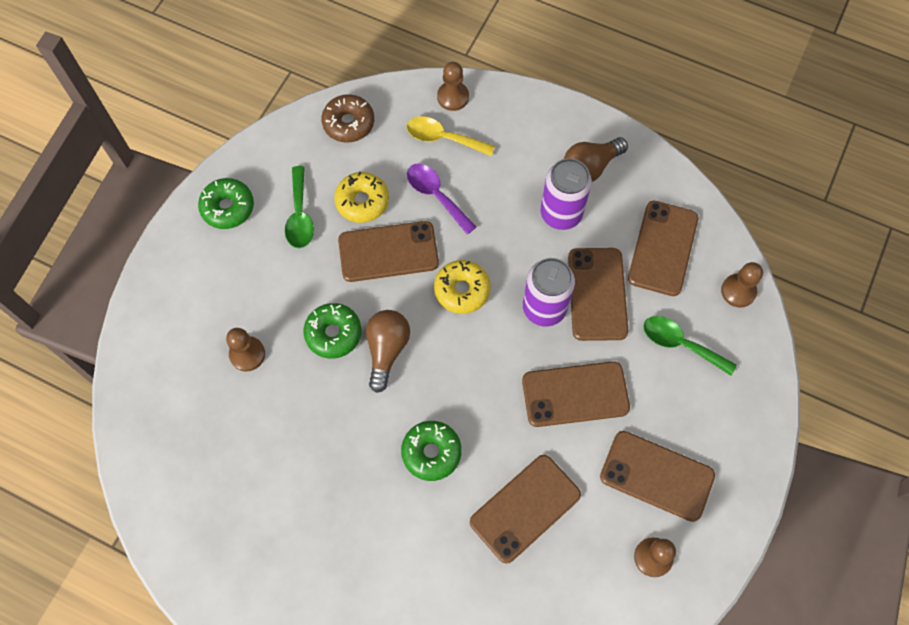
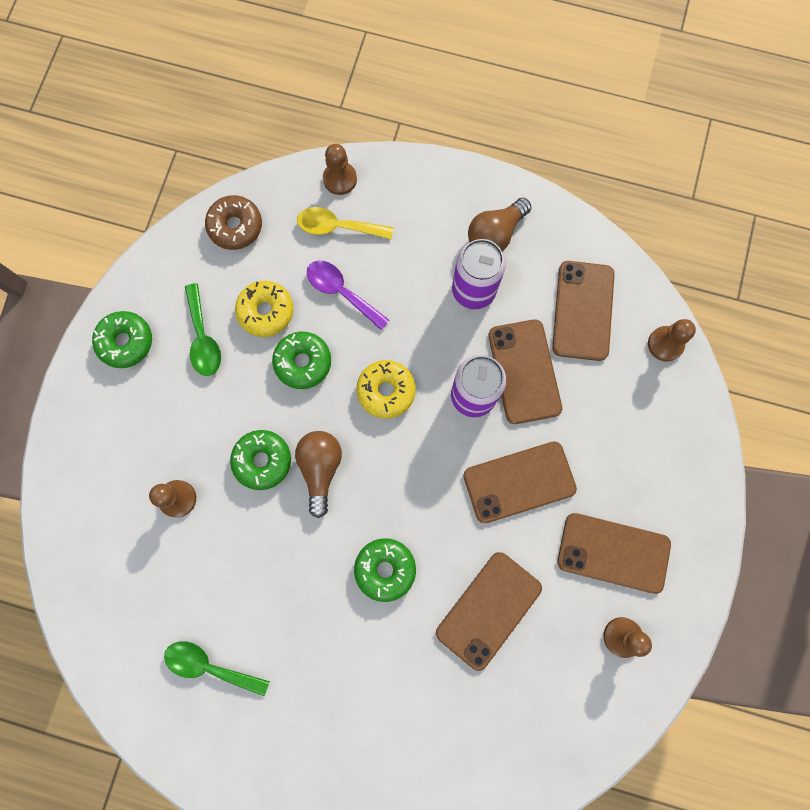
camera: 10 degrees left, 10 degrees up
brown phone [338,221,439,282] -> green donut [272,332,331,389]
green spoon [643,316,737,376] -> green spoon moved to [164,641,270,696]

